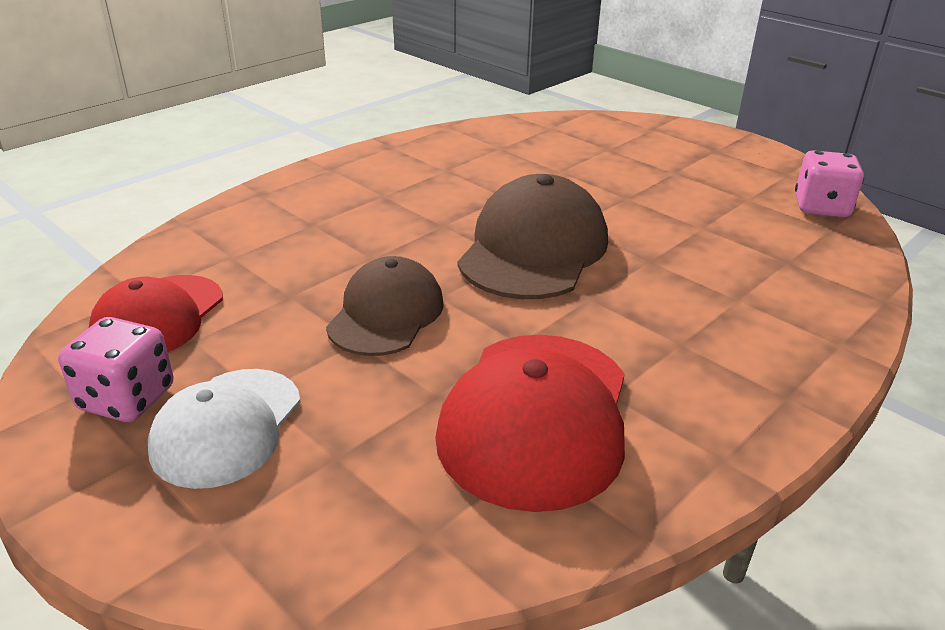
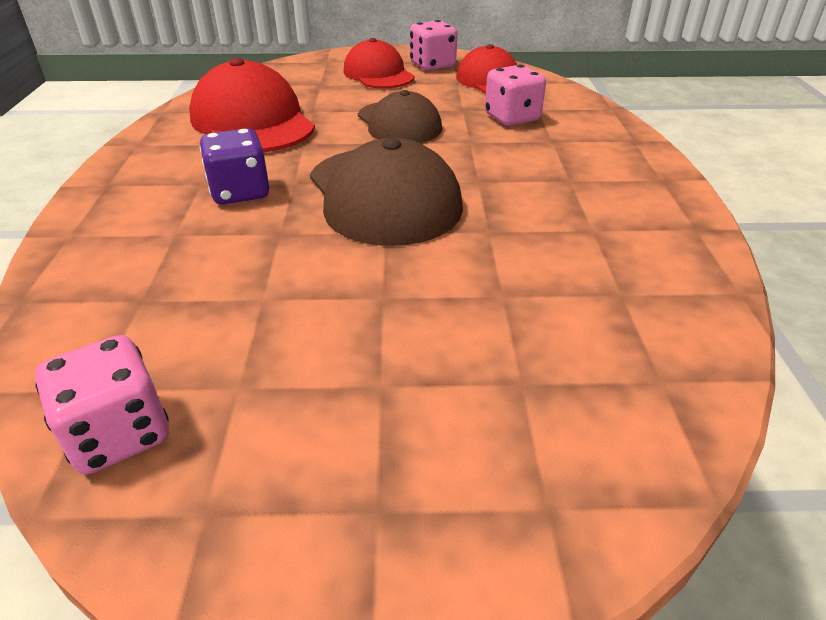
camera: 135 degrees right, 5 degrees up
white cap [148,369,301,489] -> red cap [344,38,415,89]
none -> purple dice [200,128,269,205]
none -> pink dice [485,65,546,126]

